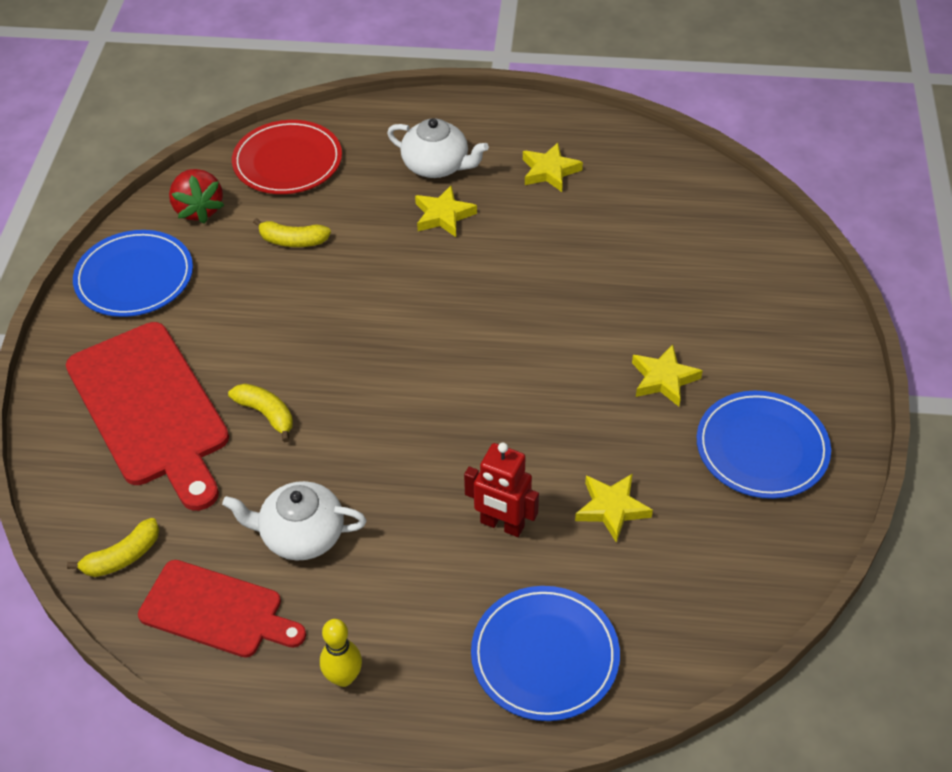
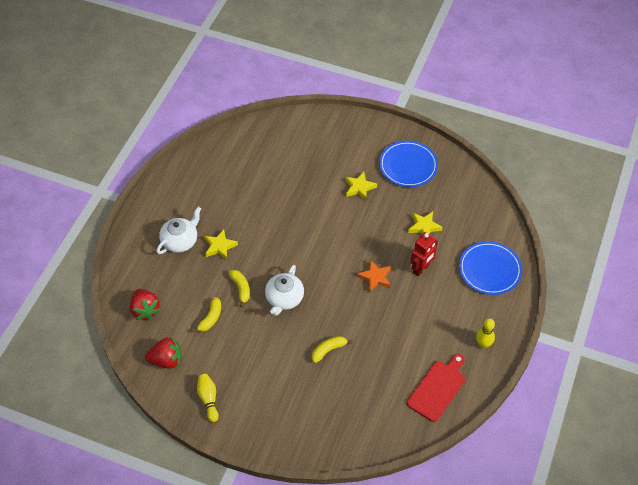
camera: 75 degrees left, 5 degrees up
red cutting board [66,322,229,511] -> none
yellow banana [67,518,159,577] -> yellow banana moved to [228,270,250,307]
blue plate [73,230,193,317] -> yellow bowling pin [197,374,219,422]
white teapot [222,481,367,561] -> white teapot moved to [265,265,304,316]
red plate [232,120,342,194] -> red strawberry [130,289,161,320]
yellow star [523,143,583,192] -> none
none -> orange star [357,260,391,293]

